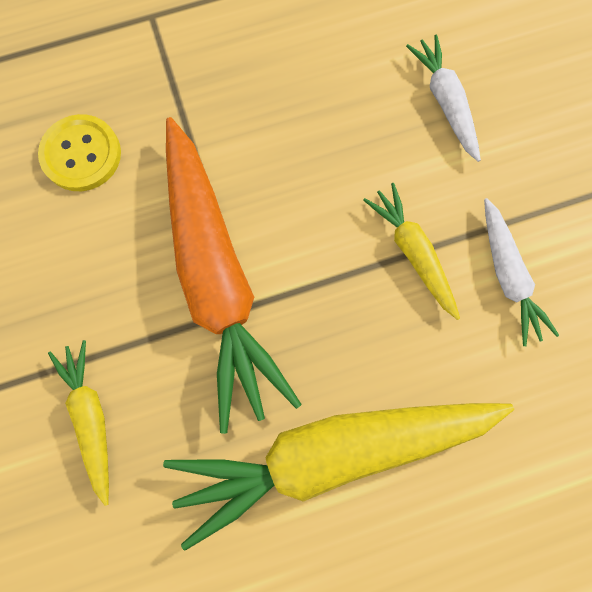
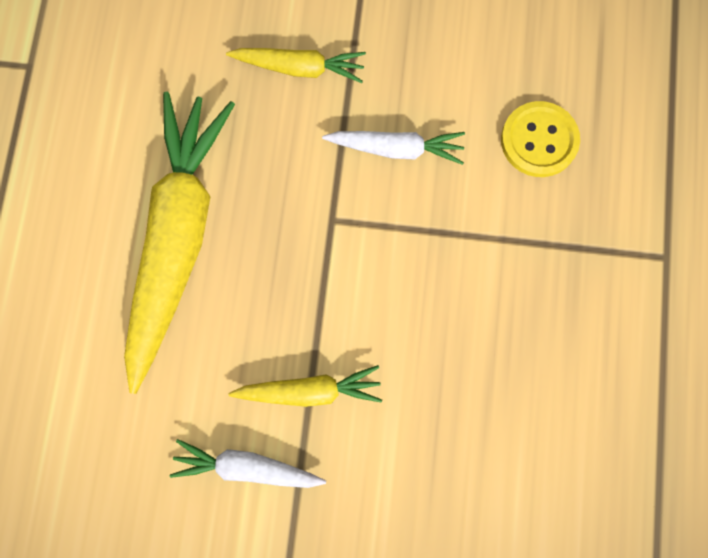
camera: 115 degrees right, 0 degrees up
orange carrot [166,117,302,434] -> none
white carrot [406,35,481,162] -> white carrot moved to [322,131,465,165]

